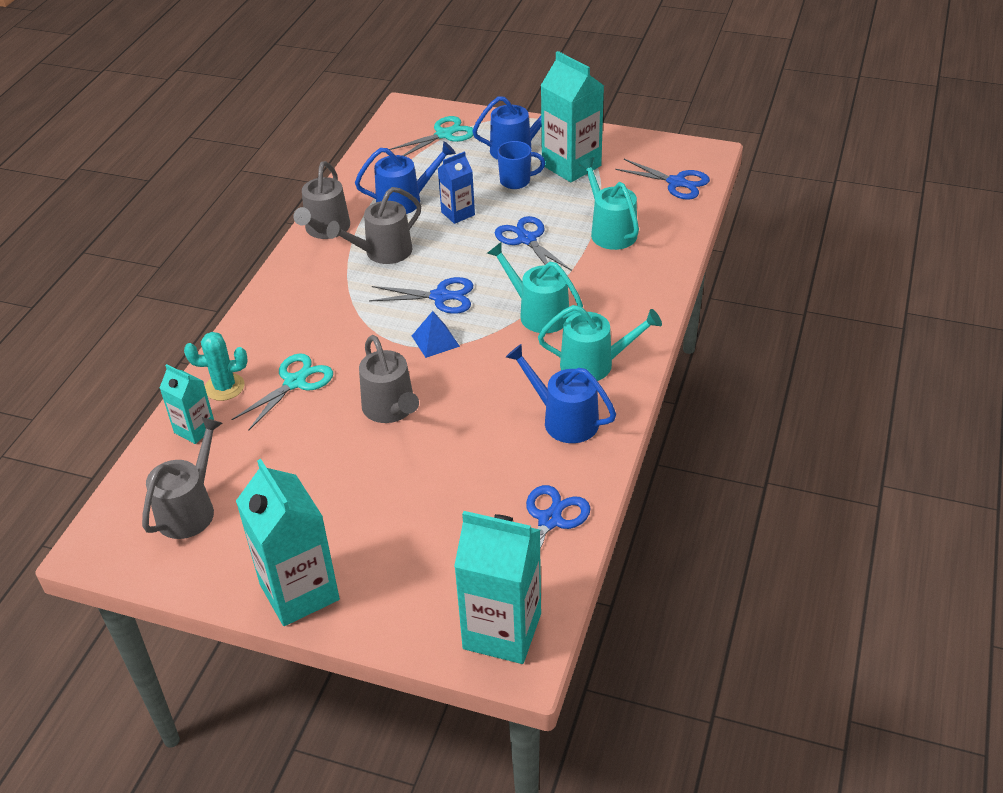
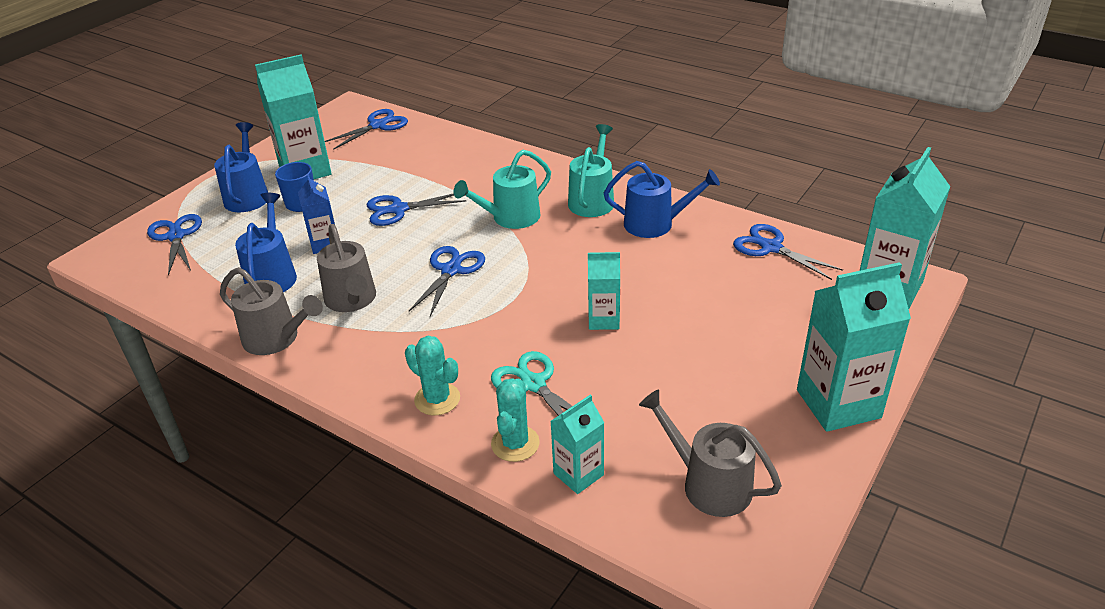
camera: 75 degrees left, 5 degrees down
grey watering can [359,335,419,423] -> turquoise carton [588,252,620,330]
turquoise scissors [389,116,474,156] -> blue scissors [147,214,202,276]
blue pyramid [412,311,460,358] -> none
blue watering can [506,344,616,443] -> blue watering can turned 135 degrees counterclockwise [604,161,720,238]
turquoise watering can [578,157,639,250] -> none
none -> turquoise cactus [405,336,460,415]

